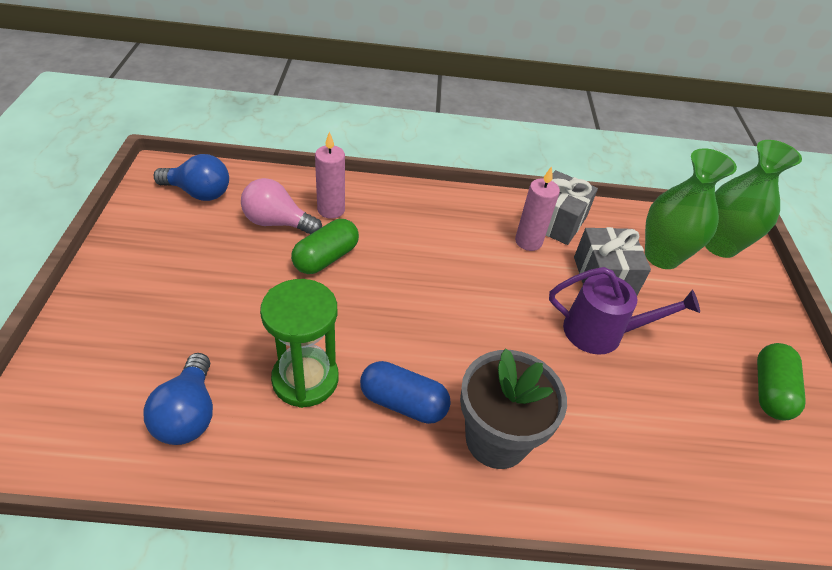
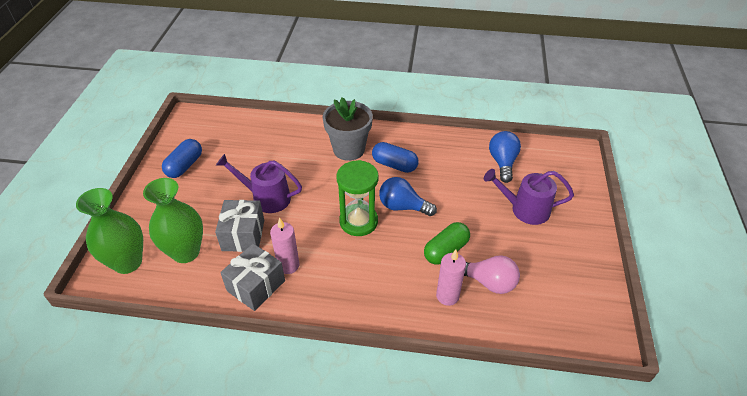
camera: 170 degrees left, 0 degrees up
blue light bulb [154,154,229,201] -> blue light bulb moved to [379,177,437,216]
green hourglass [260,279,339,408] -> green hourglass moved to [337,160,379,236]
green capsule [757,343,806,420] -> blue capsule [162,139,202,178]
none -> purple watering can [484,169,574,225]

